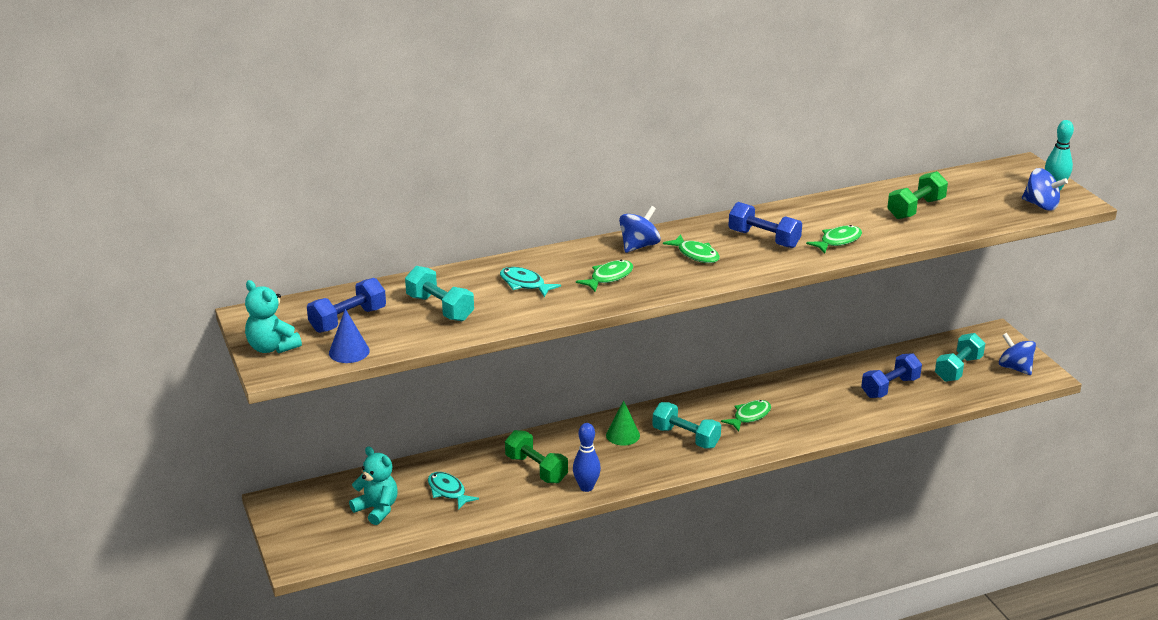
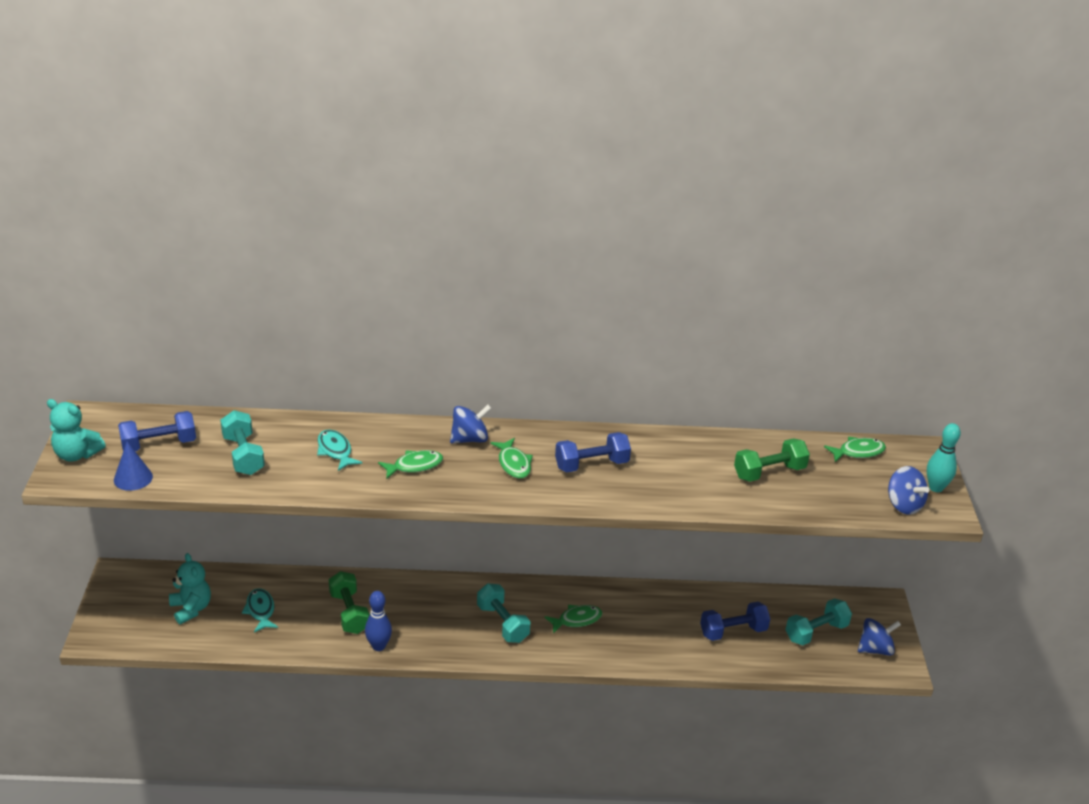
camera: 20 degrees right, 5 degrees up
turquoise teddy bear [245,280,302,353] -> turquoise teddy bear turned 45 degrees counterclockwise [47,399,106,462]
green cone [606,400,640,446] -> none
blue dumbbell [728,202,802,248] -> blue dumbbell turned 75 degrees counterclockwise [555,432,631,473]
green fish [806,225,862,254] -> green fish moved to [824,437,886,462]
blue spinning top [999,333,1036,375] -> blue spinning top turned 90 degrees clockwise [858,618,901,656]

